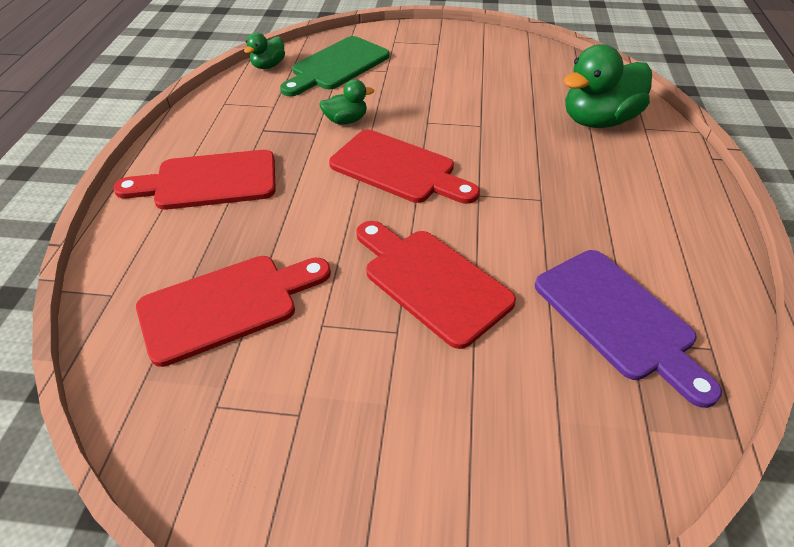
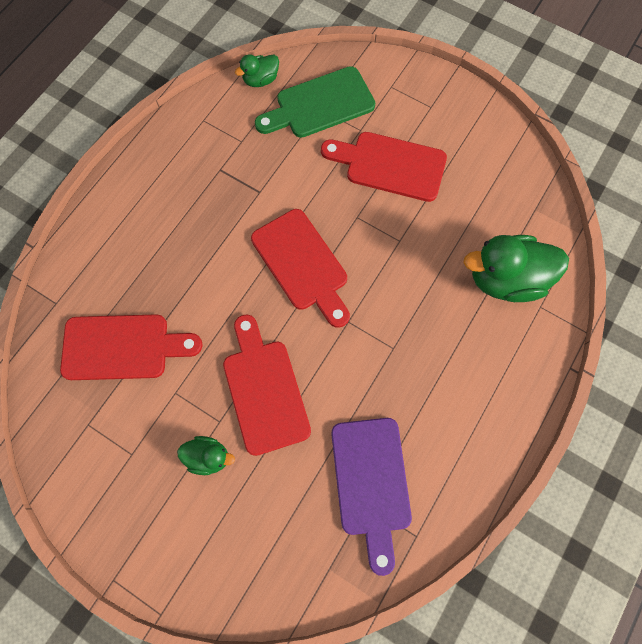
camera: 25 degrees right, 25 degrees up
red cutting board [113,150,276,210] -> red cutting board moved to [321,132,447,202]
green duck [319,79,374,125] -> green duck moved to [177,436,235,475]

